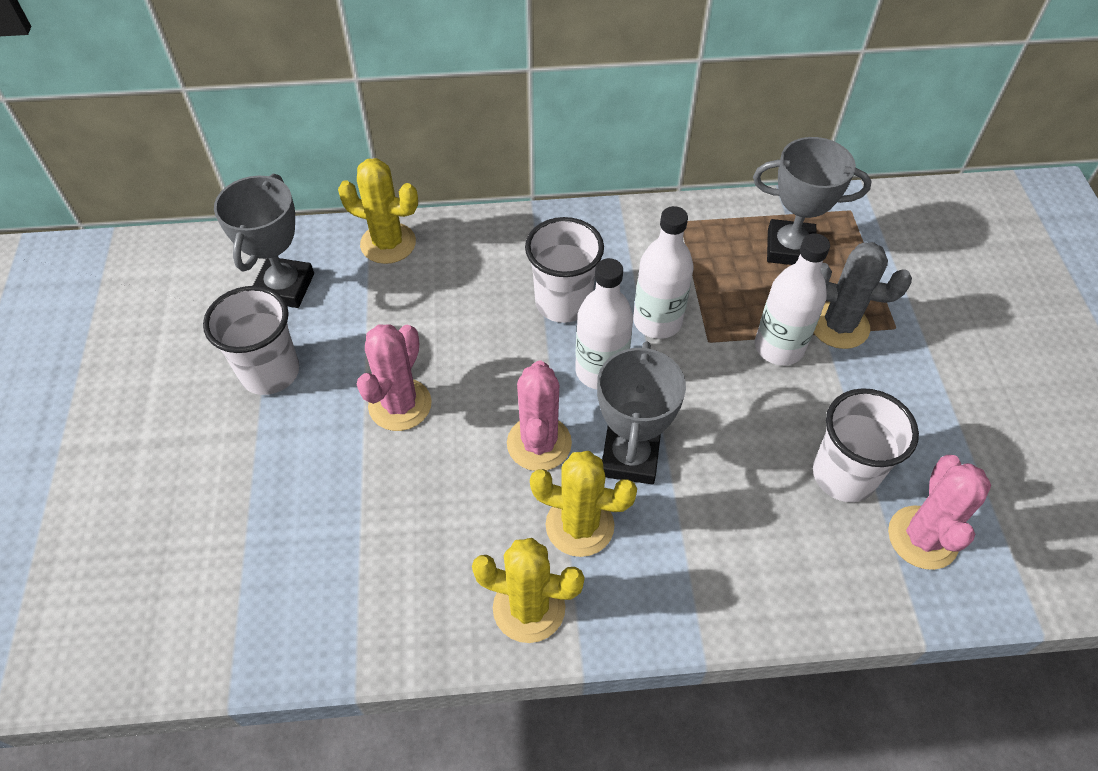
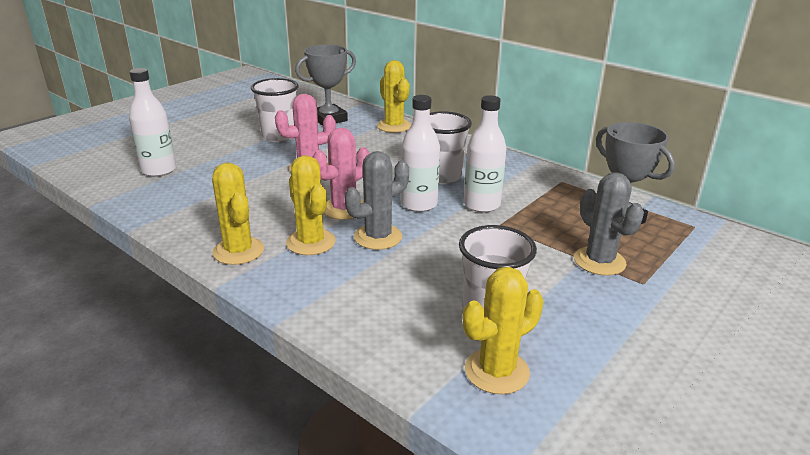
camera: 45 degrees right, 25 degrees down
grey trophy [597,342,686,485] -> grey cactus [345,151,409,250]
white bottle [755,233,830,365] -> white bottle moved to [129,68,176,177]
pink cactus [888,455,991,570] -> yellow cactus [463,267,544,394]

